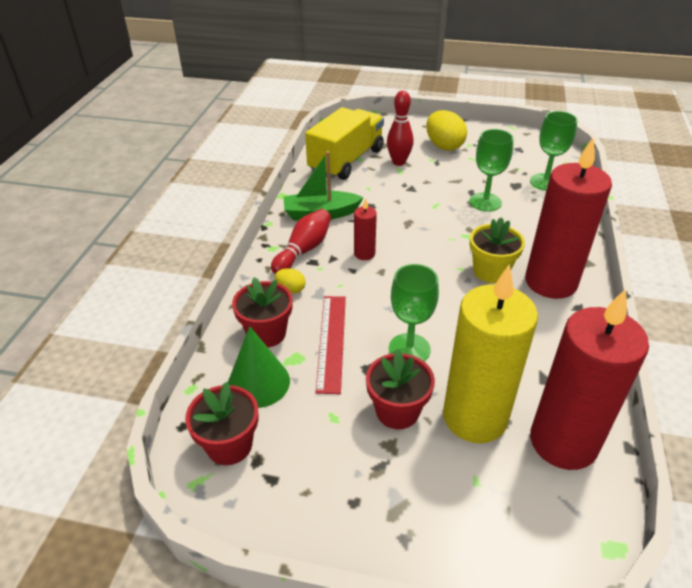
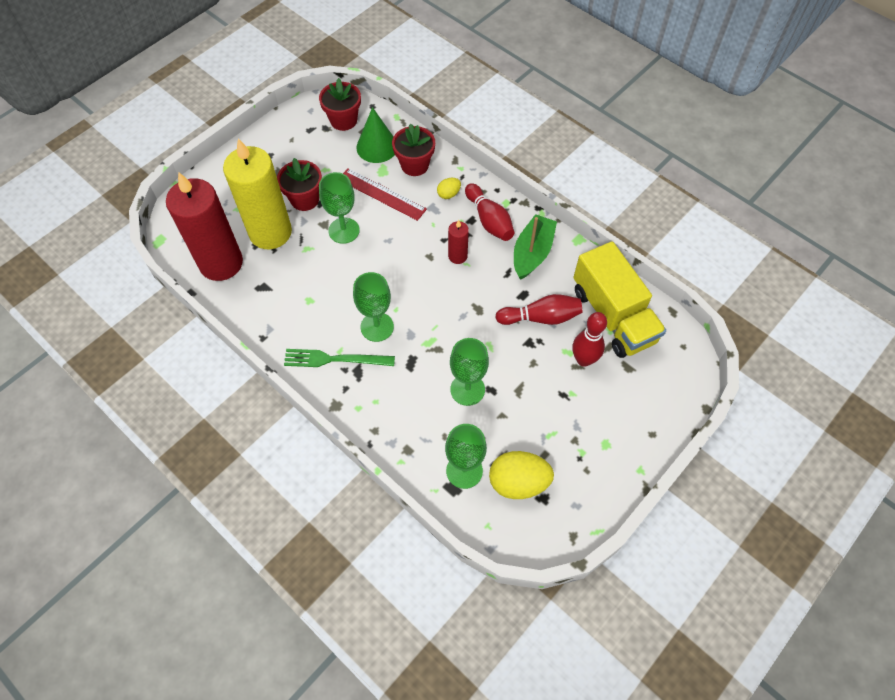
camera: 120 degrees right, 20 degrees up
yellow egg [426,110,467,151] -> yellow egg moved to [489,451,554,499]
yellow flower pot [470,217,525,283] -> green goblet [353,272,394,342]
red candle [525,137,612,299] -> green fork [284,349,395,367]
none -> red bowling pin [495,294,582,325]

